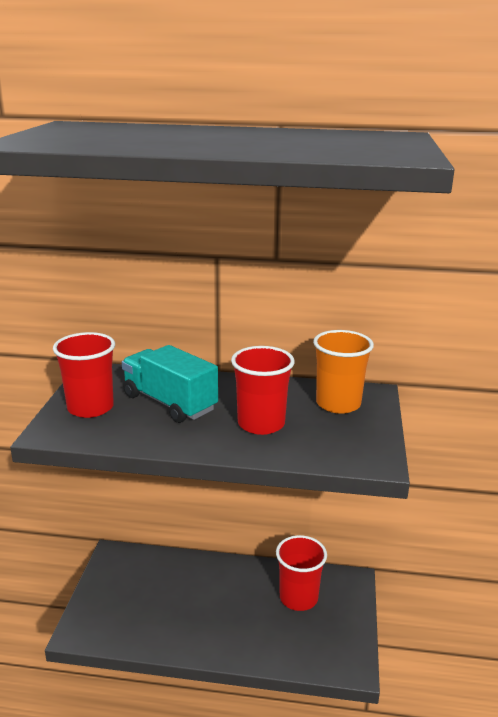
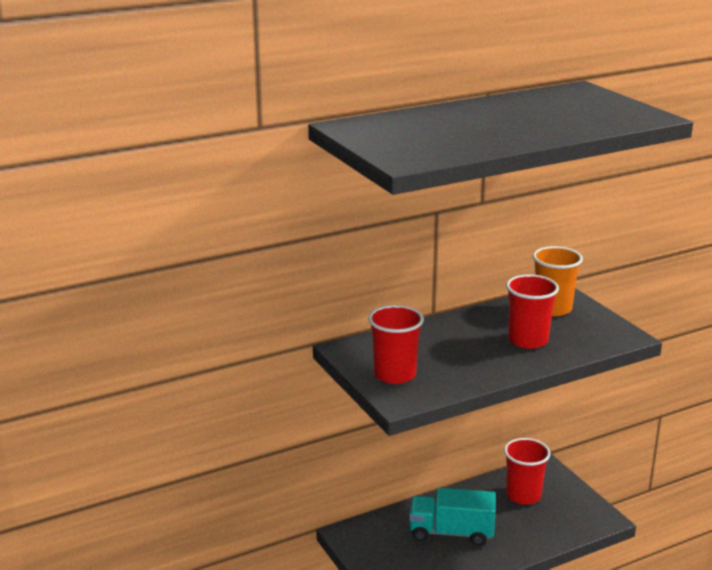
camera: 35 degrees left, 0 degrees up
turquoise truck [122,345,218,423] -> turquoise truck moved to [409,488,496,546]

